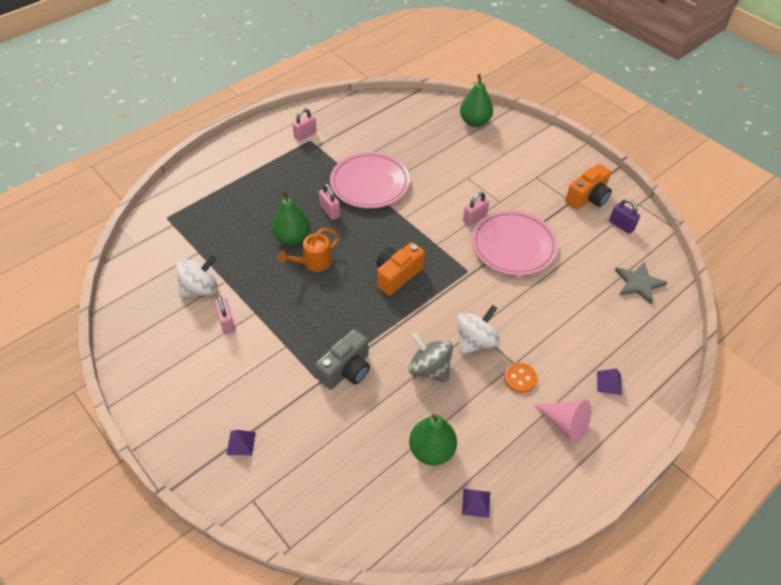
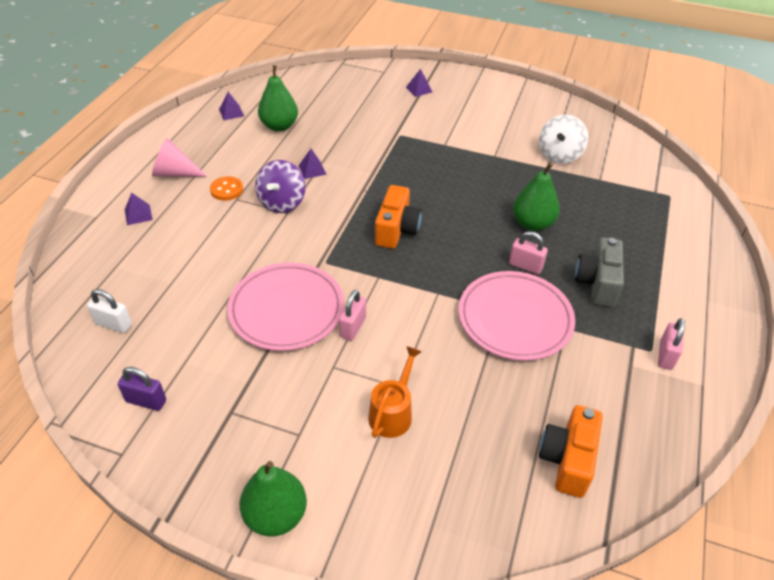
camera: 150 degrees right, 5 degrees down
pink padlock [215,295,235,335] -> none
orange watering can [278,228,340,272] -> orange watering can moved to [368,346,422,438]
grey camera [315,329,370,390] -> grey camera moved to [575,237,624,307]
grey spinning top [409,332,453,383] -> purple pyramid [298,149,327,179]
white spinning top [457,305,500,354] -> purple spinning top [255,160,305,213]
green pear [460,74,493,127] -> green pear moved to [240,461,307,537]
orange camera [565,164,612,210] -> orange camera moved to [539,405,603,498]
grey star [615,262,668,305] -> white padlock [87,289,132,333]

